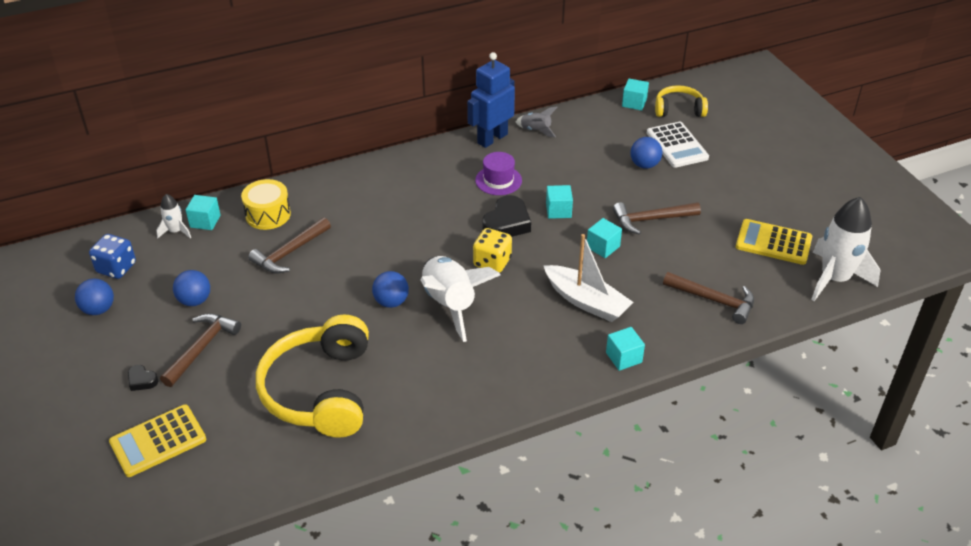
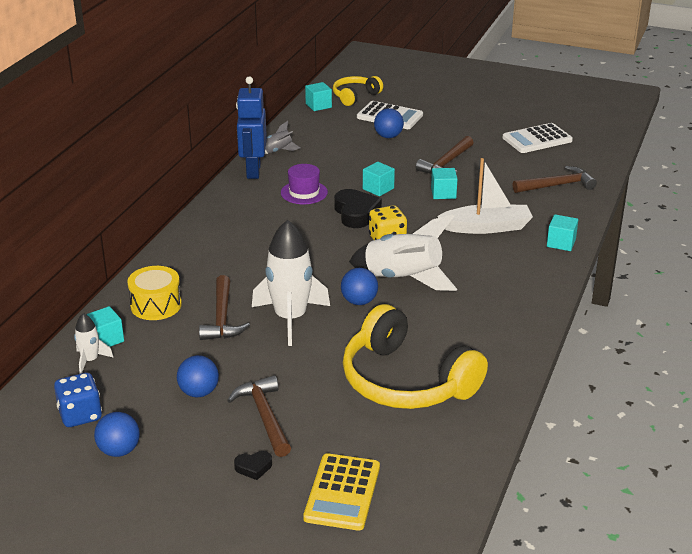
camera: 45 degrees left, 10 degrees down
yellow calculator [736,219,812,265] -> white calculator [503,123,573,153]
white rocket [811,197,880,301] -> white rocket moved to [252,220,330,346]

